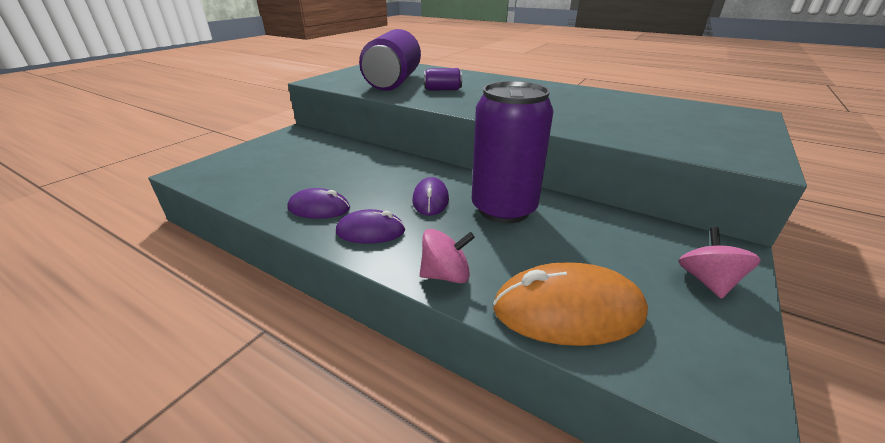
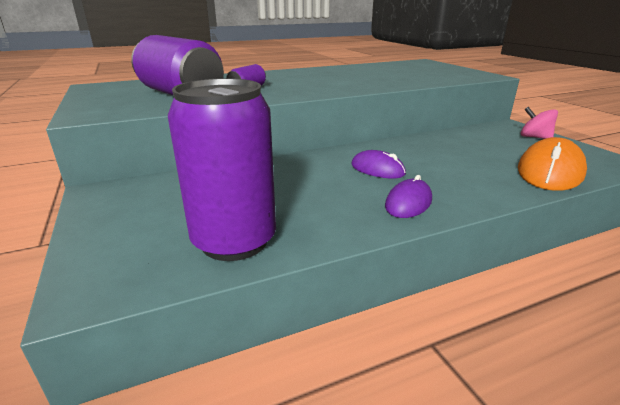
camera: 55 degrees left, 5 degrees down
purple mouse [288,188,350,219] -> none
pink spinning top [420,229,475,284] -> none
purple can [472,81,554,223] -> purple can moved to [168,78,276,261]

